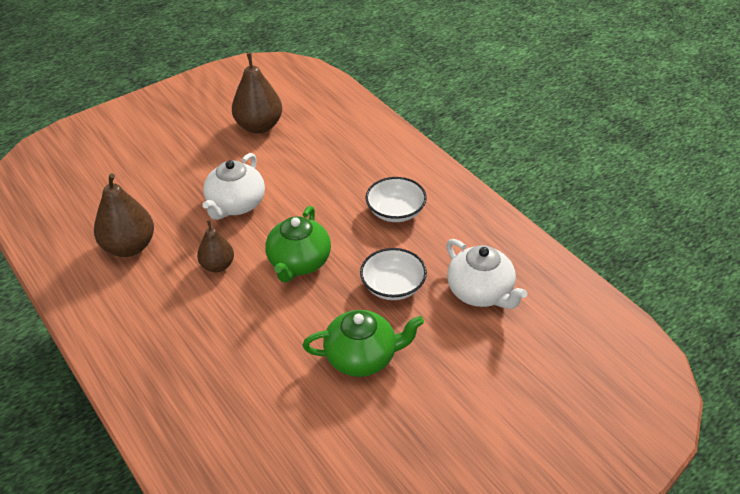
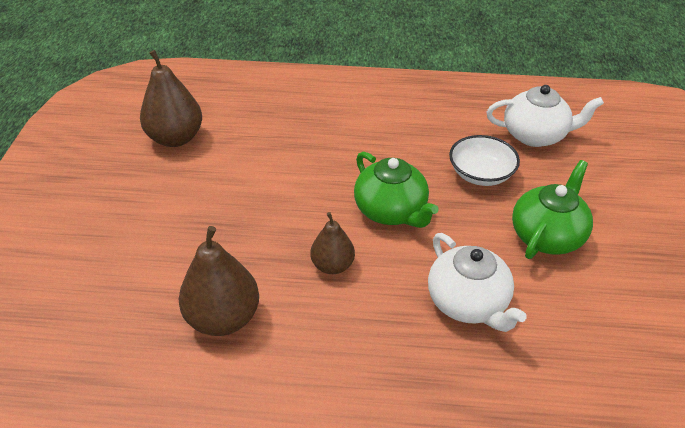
camera: 50 degrees left, 0 degrees up
white teapot [203,153,265,220] -> white teapot moved to [428,233,527,332]
white bowl [365,177,427,222] -> none

